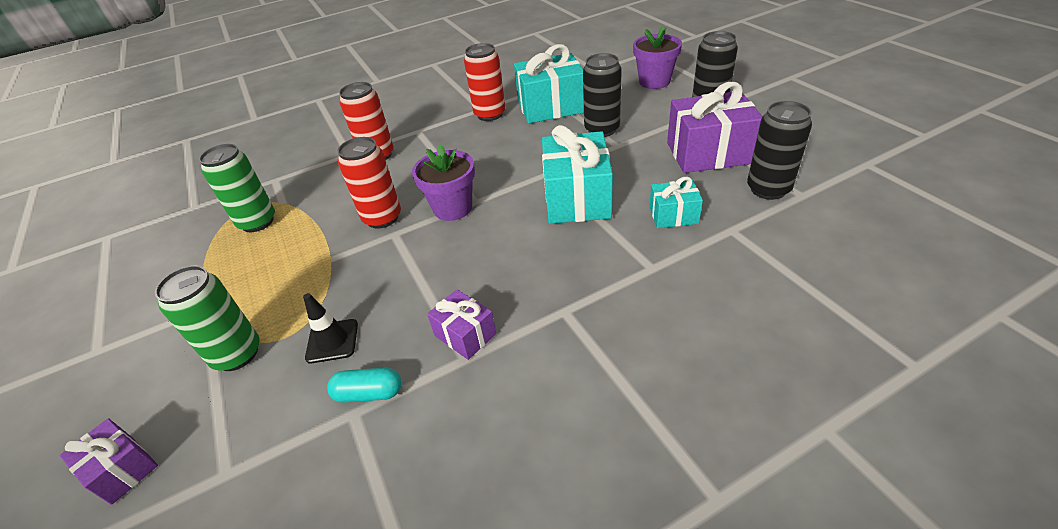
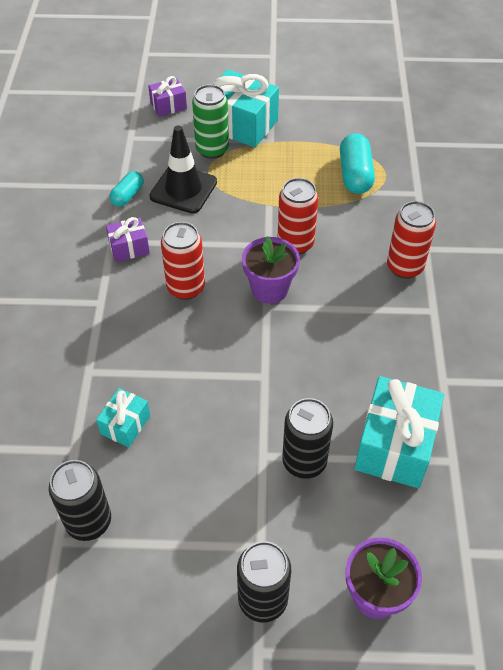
camera: 115 degrees right, 10 degrees up
green can [199,144,275,232] -> turquoise capsule [340,133,375,194]
black traffic cone [303,293,358,364] -> black traffic cone [149,126,217,214], size x1.68
red can [464,43,506,121] -> red can moved to [161,222,205,300]
turquoise gift [542,125,613,224] -> turquoise gift moved to [213,69,279,148]
purple gift [667,82,763,173] -> none

